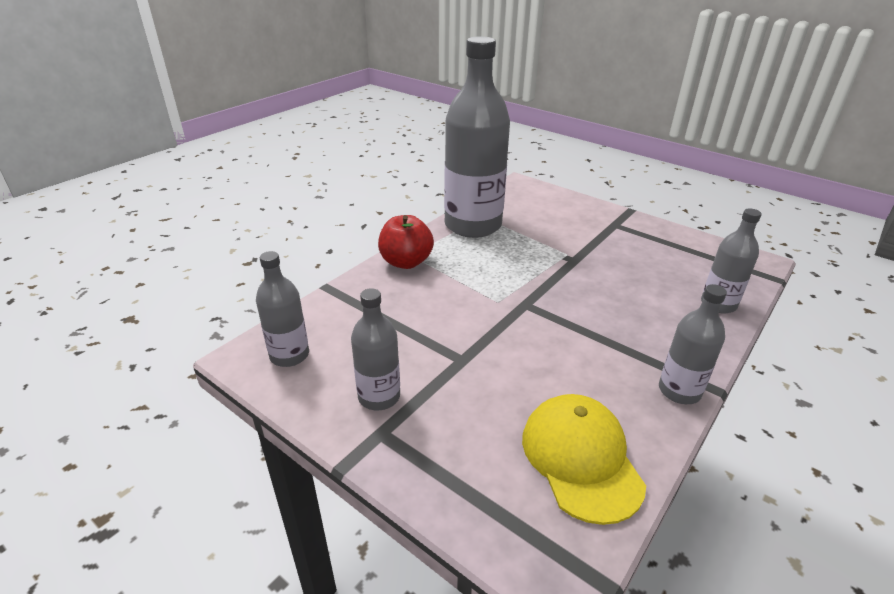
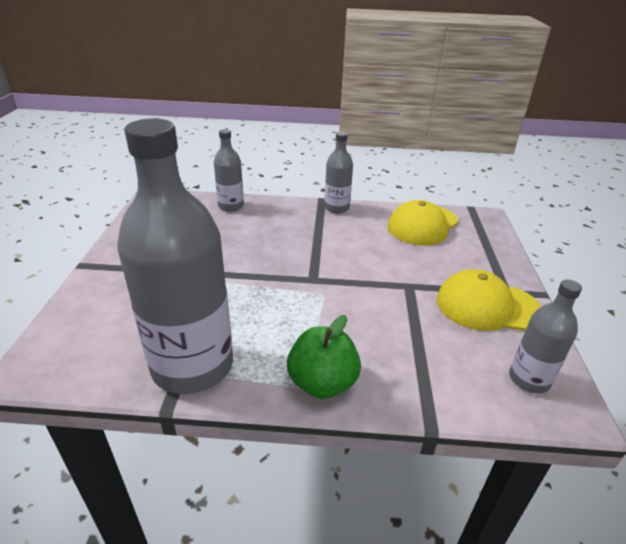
camera: 125 degrees left, 0 degrees up
grey bottle [351,288,400,410] -> yellow cap [437,269,542,331]
red apple [378,215,434,269] -> green apple [287,315,361,399]

